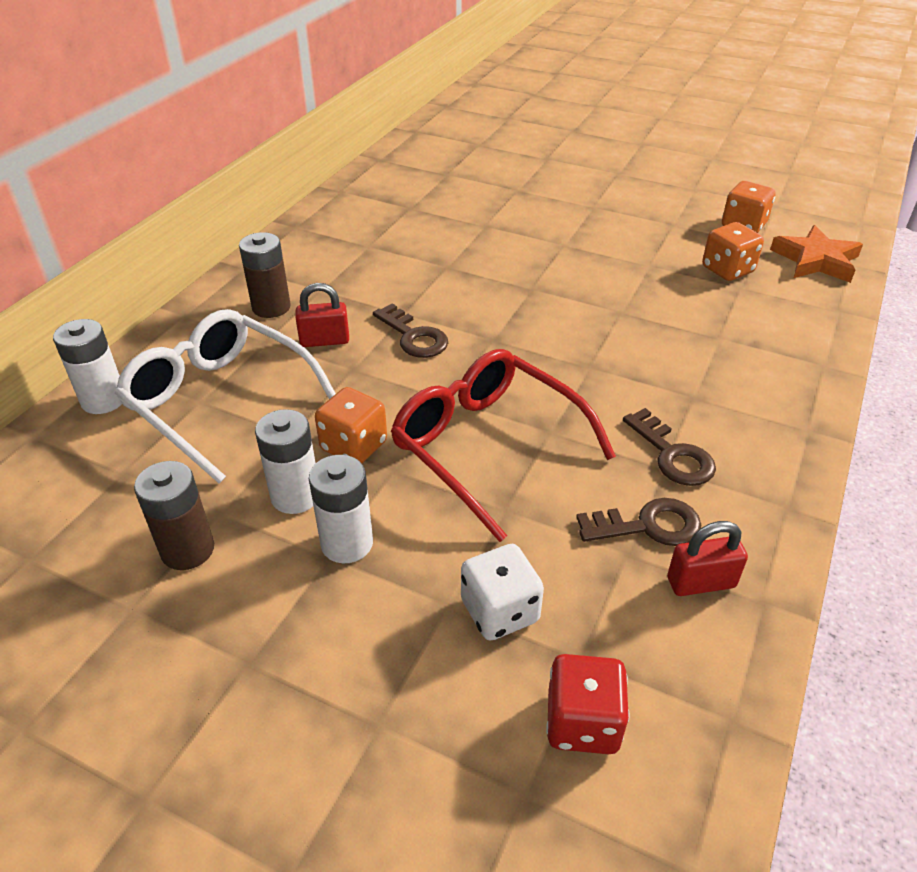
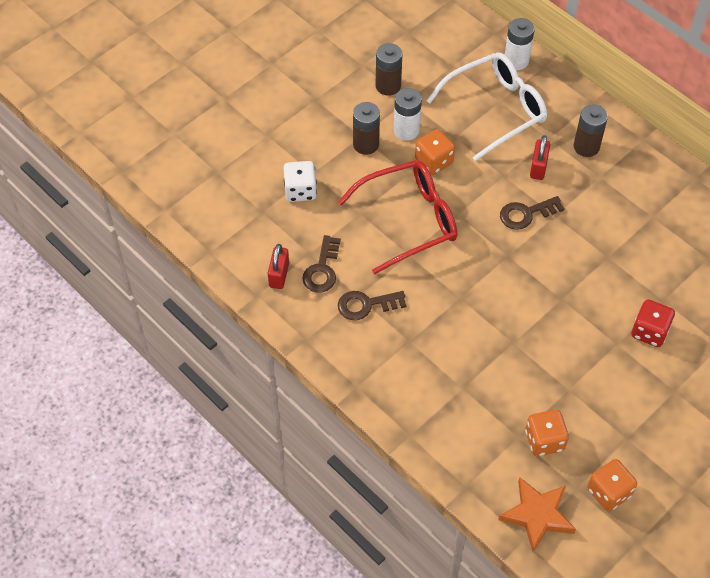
camera: 110 degrees right, 15 degrees up
white battery [309,455,373,563] -> brown battery [353,102,380,155]
red dice [546,654,629,754] -> red dice moved to [631,299,675,347]

